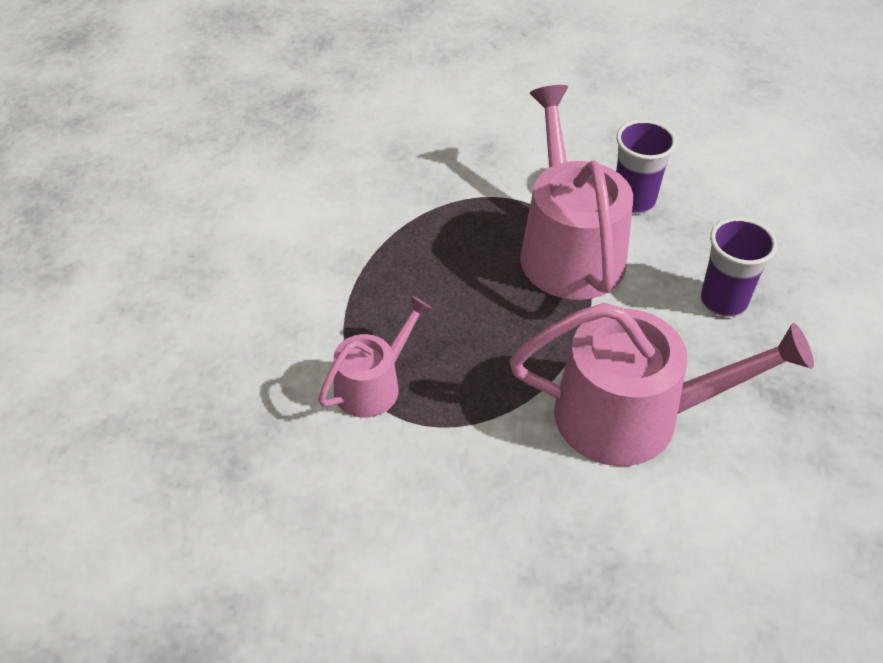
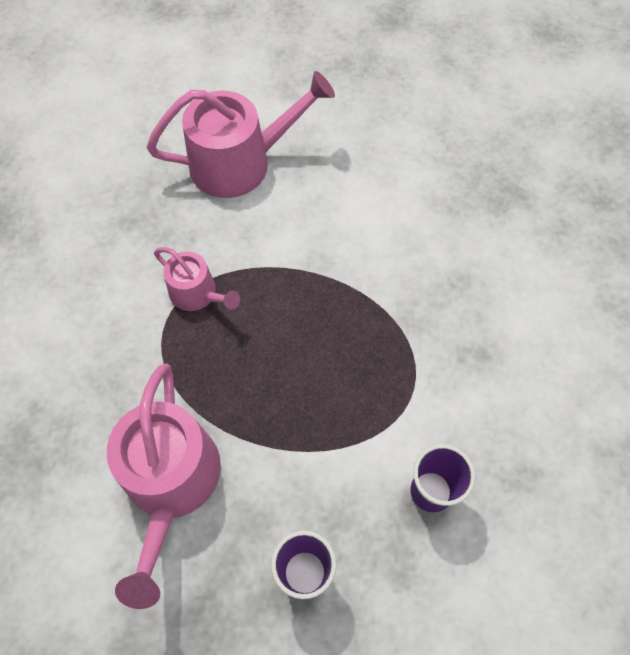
camera: 85 degrees right, 15 degrees up
pink watering can [520,85,633,300] -> pink watering can moved to [147,71,335,198]

